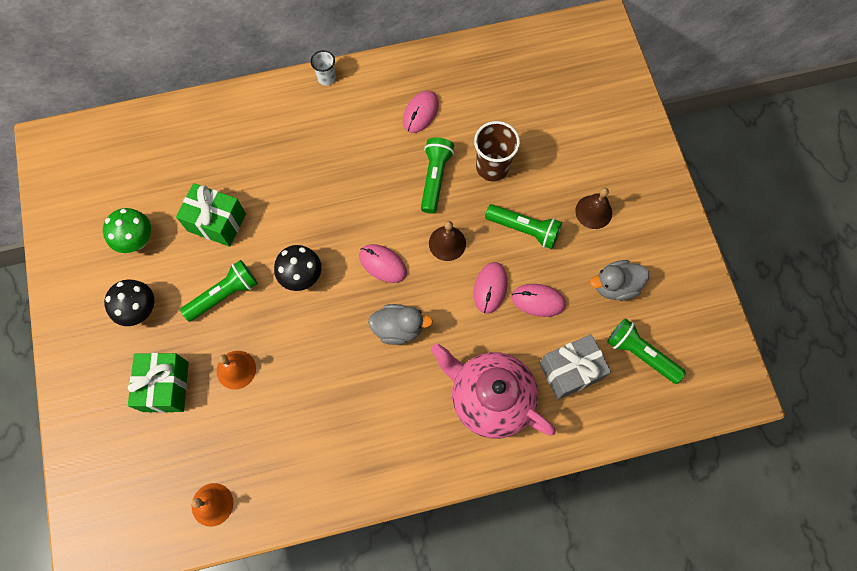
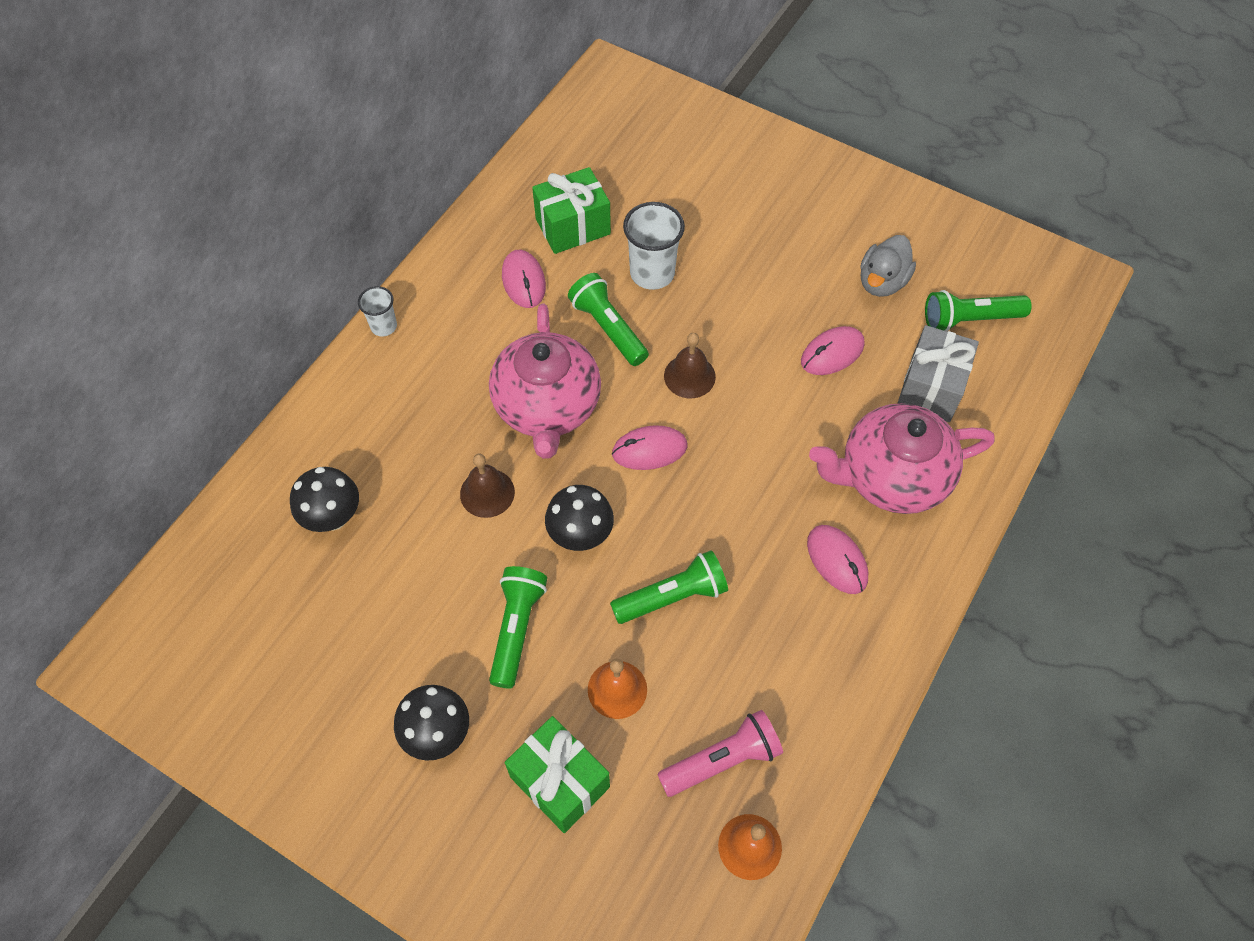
camera: 45 degrees left, 10 degrees down
green mushroom [103,208,151,253] -> none
green gift [176,183,246,247] -> green gift moved to [532,167,611,254]
grey duck [368,304,433,345] -> none
brown cup [474,121,520,181] -> white cup [623,202,685,290]
pink mouse [474,262,508,314] -> pink mouse moved to [807,525,868,594]
green flashlight [485,204,562,249] -> green flashlight moved to [610,550,728,624]
brown bell [575,188,612,229] -> brown bell moved to [460,454,515,518]
none -> black mushroom [290,467,359,532]
none -> pink teapot [489,304,601,459]
none -> pink flashlight [657,710,783,797]

